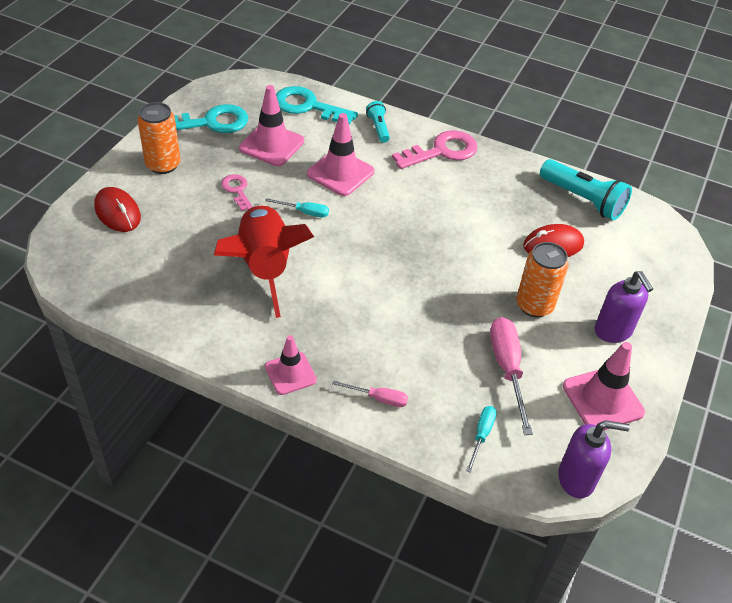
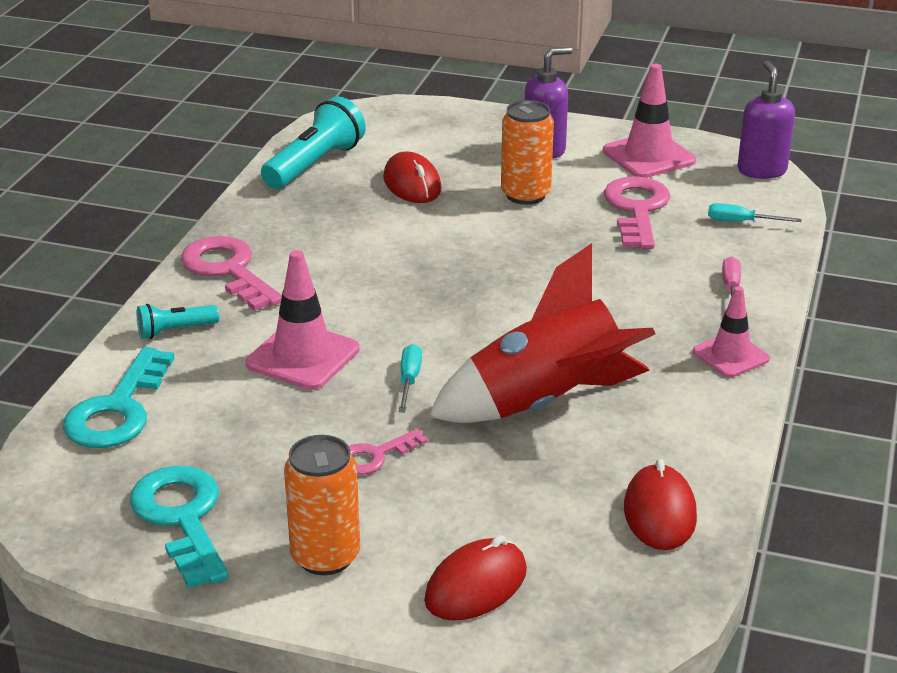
camera: 95 degrees left, 15 degrees down
pink traffic cone [239,85,304,166] -> none
pink screwdriver [490,317,533,435] -> pink key [604,176,670,249]
none -> red mouse [624,459,697,550]

